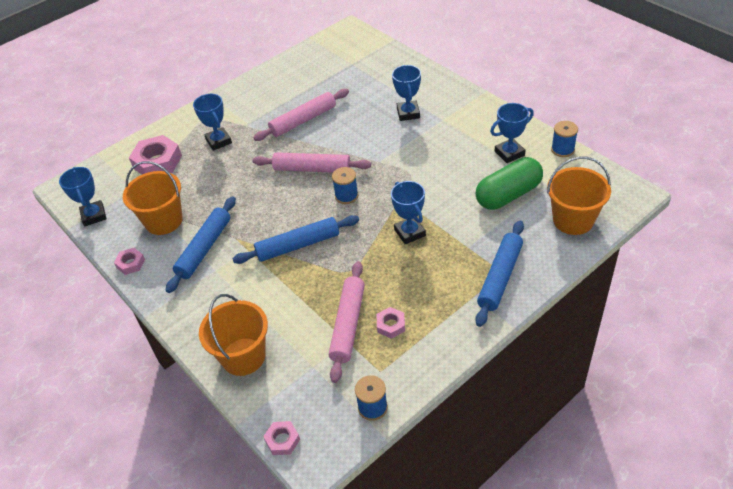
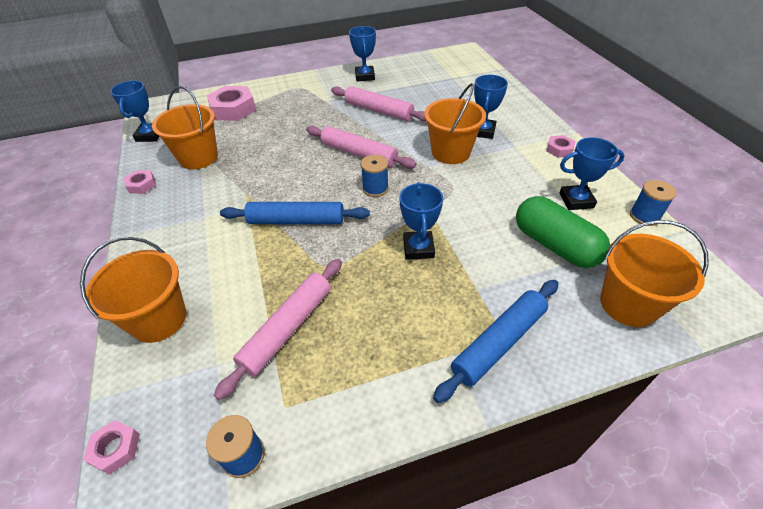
camera: 20 degrees right, 0 degrees up
blue rolling pin [166,196,236,293] -> none
blue trophy [193,94,232,151] -> blue trophy moved to [349,26,376,81]
pink rolling pin [253,89,349,141] -> pink rolling pin turned 45 degrees clockwise [331,86,426,121]
pink nut [376,307,405,339] -> pink nut moved to [546,135,576,158]
green capsule [475,157,543,210] -> green capsule turned 60 degrees clockwise [516,196,610,268]
none -> orange bucket [424,83,486,164]

